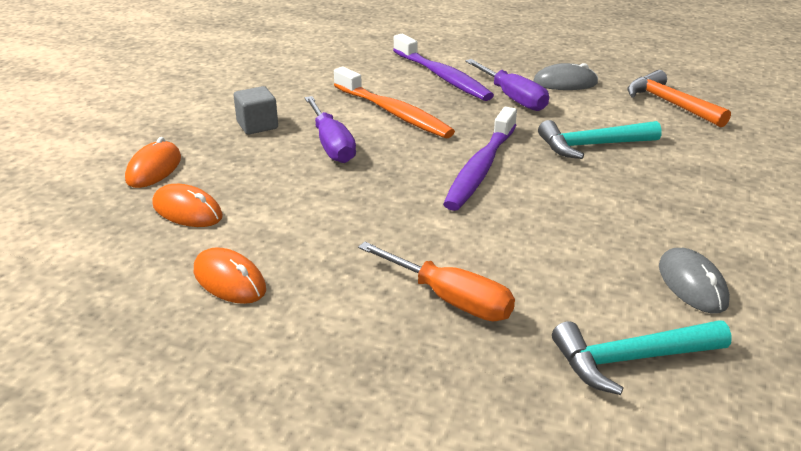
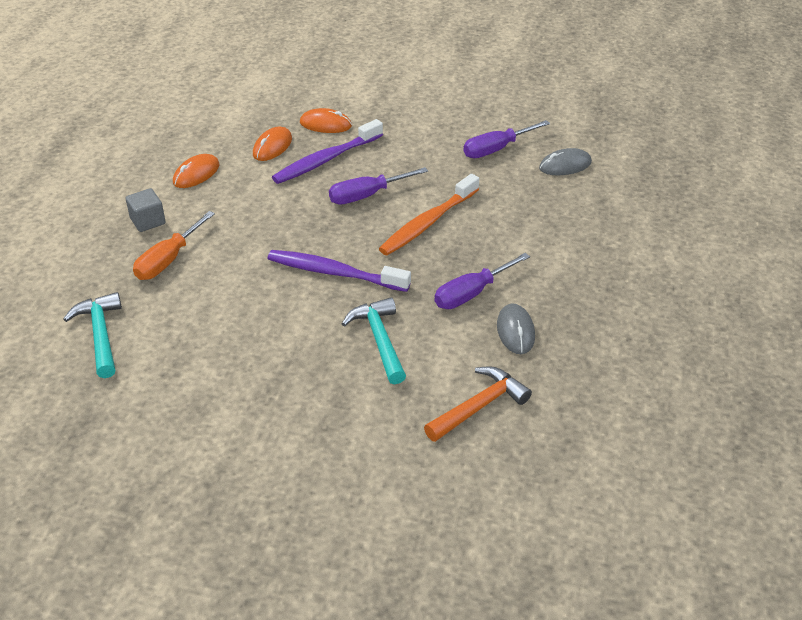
camera: 85 degrees right, 10 degrees up
grey cube [234,86,278,135] -> grey cube moved to [126,188,166,232]
purple toothbrush [393,34,494,101] -> purple toothbrush moved to [272,119,383,184]
grey mouse [659,248,730,313] -> grey mouse moved to [539,148,592,175]
none -> purple screwdriver [463,120,550,158]

